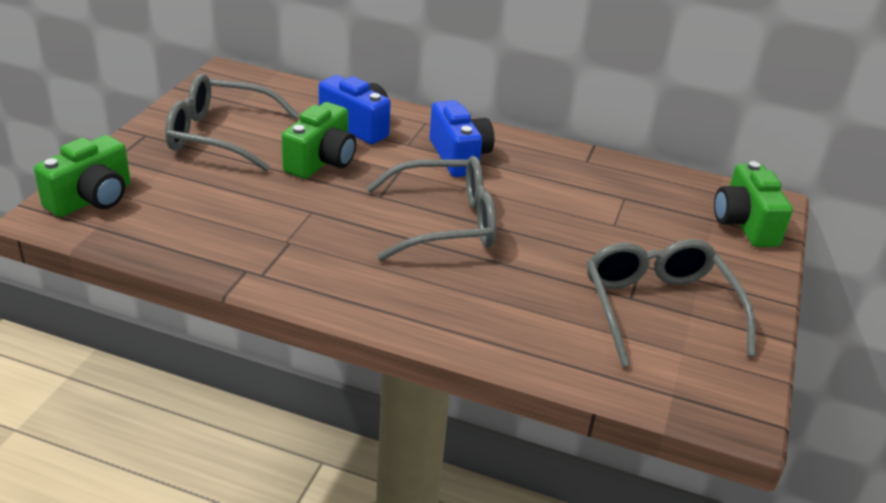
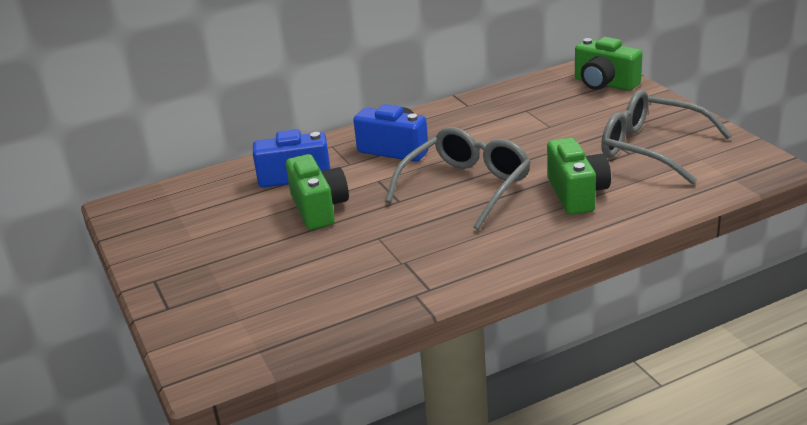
camera: 40 degrees left, 5 degrees down
green camera [34,135,130,217] -> green camera moved to [547,138,611,215]
grey glasses [165,74,300,172] -> none

